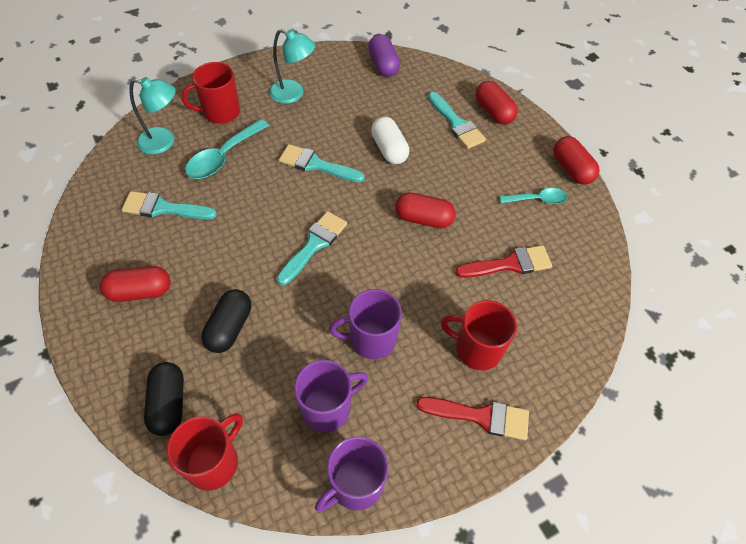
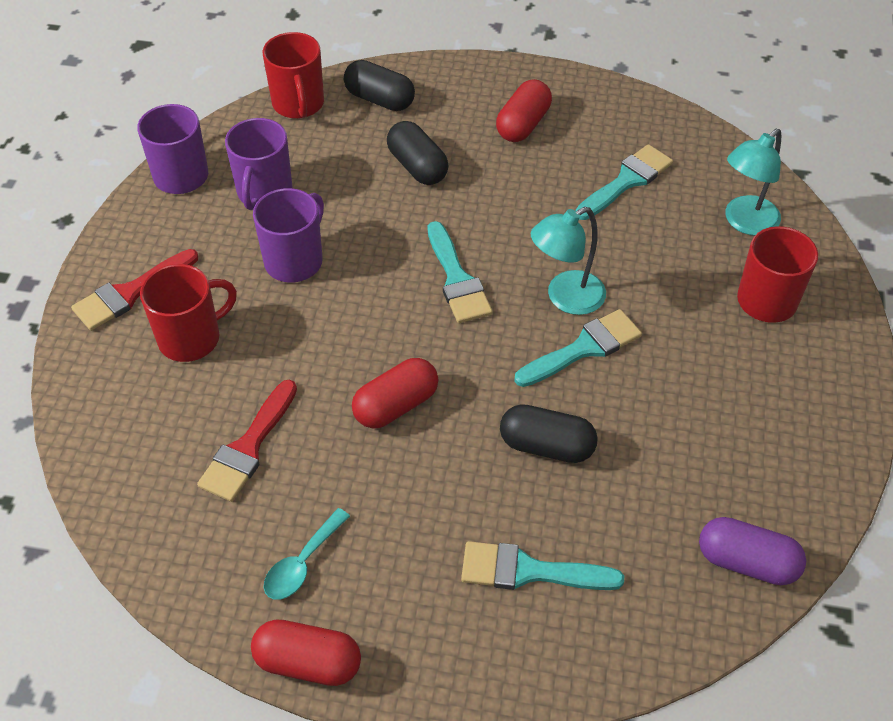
camera: 130 degrees right, 5 degrees down
turquoise spoon [185,119,269,179] -> none
turquoise lamp [269,29,315,104] -> turquoise lamp moved to [530,207,606,315]
white capsule [371,117,409,164] -> black capsule [500,404,598,463]
red capsule [475,81,518,124] -> none

